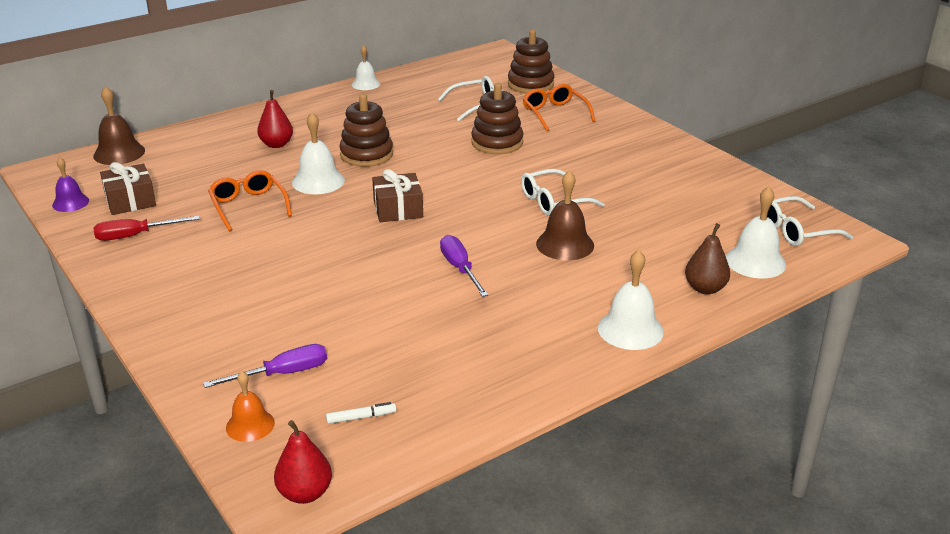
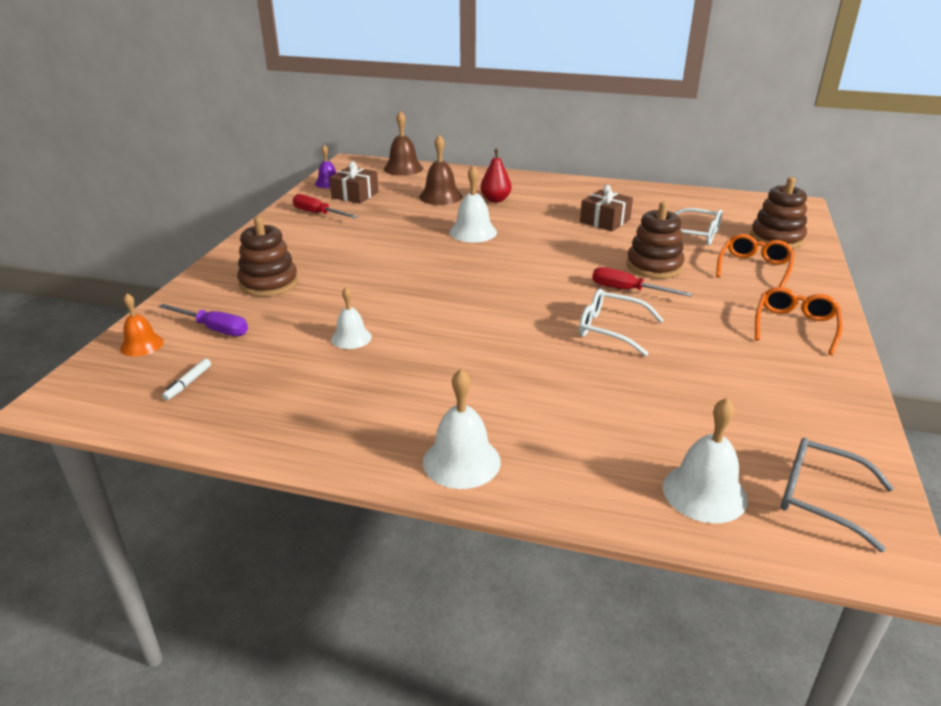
camera: 50 degrees right, 0 degrees up
orange glasses [208,170,292,232] -> orange glasses moved to [755,287,842,355]
red pear [274,420,332,504] -> none
white marker [326,402,397,424] -> white marker turned 75 degrees clockwise [162,359,211,400]
brown stacking toy [340,94,393,167] -> brown stacking toy moved to [237,216,298,297]
white bell [352,45,380,90] -> white bell moved to [331,287,372,349]
brown gift [372,169,423,222] -> brown gift moved to [580,185,633,231]
purple screwdriver [440,235,489,297] -> none
brown bell [536,170,594,260] -> brown bell moved to [419,135,462,205]
brown pear [685,223,730,294] -> none
white glasses [767,196,853,246] -> grey glasses [781,438,894,552]
none -> red screwdriver [592,267,692,297]

